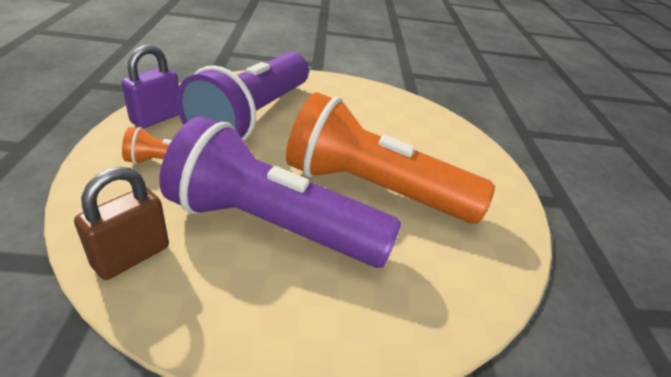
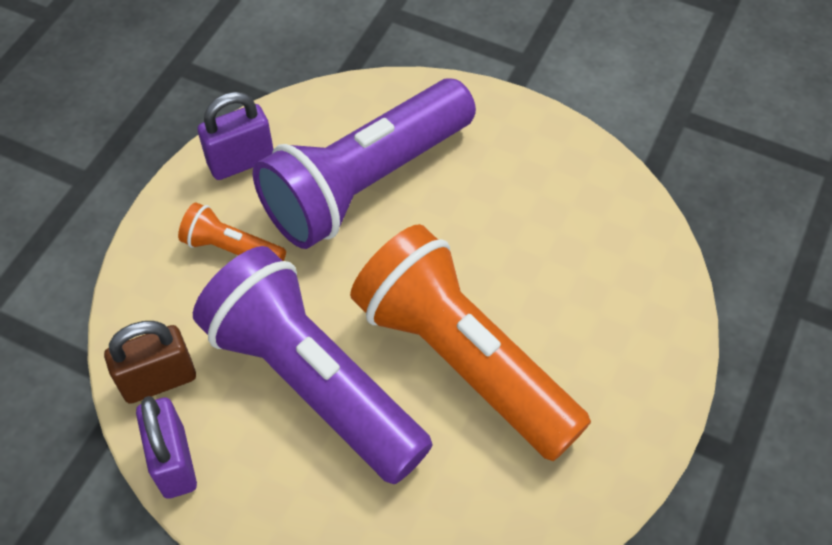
camera: 30 degrees right, 20 degrees up
none -> purple padlock [136,396,197,499]

